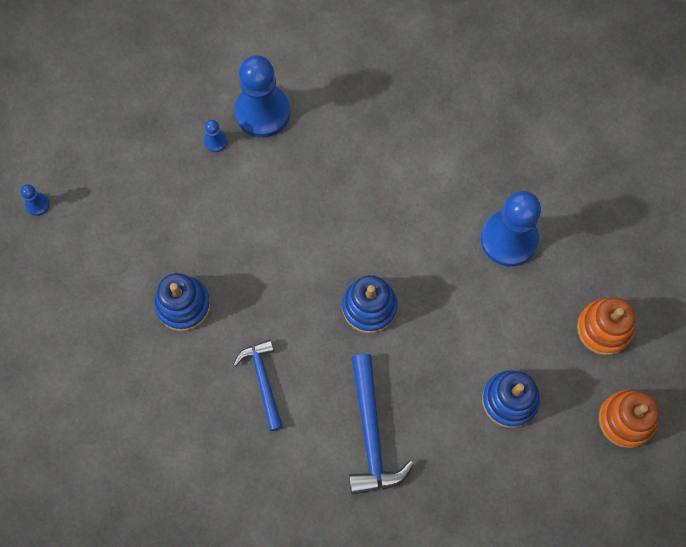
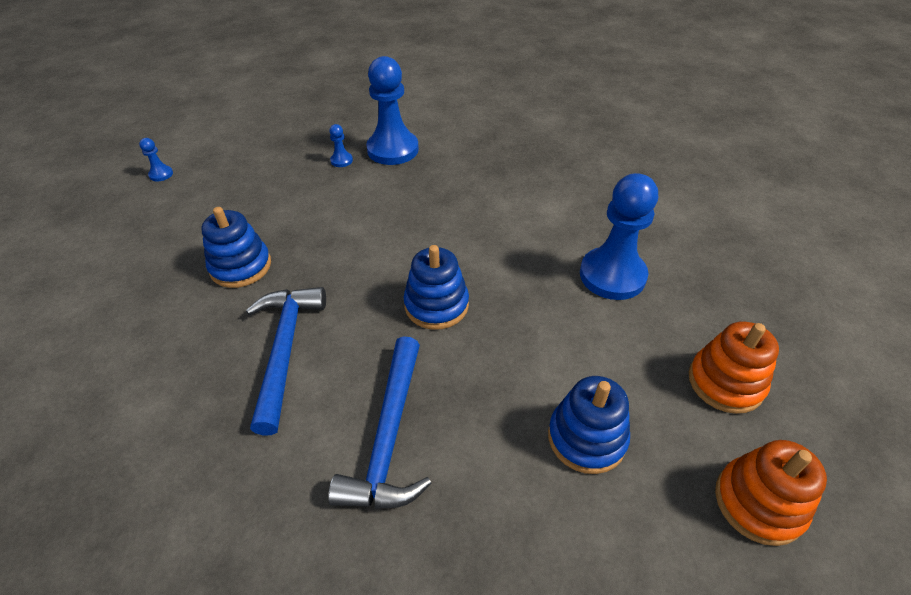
camera: 15 degrees right, 25 degrees down
blue hammer [233,340,283,431] -> blue hammer [246,287,326,436], size x1.51

